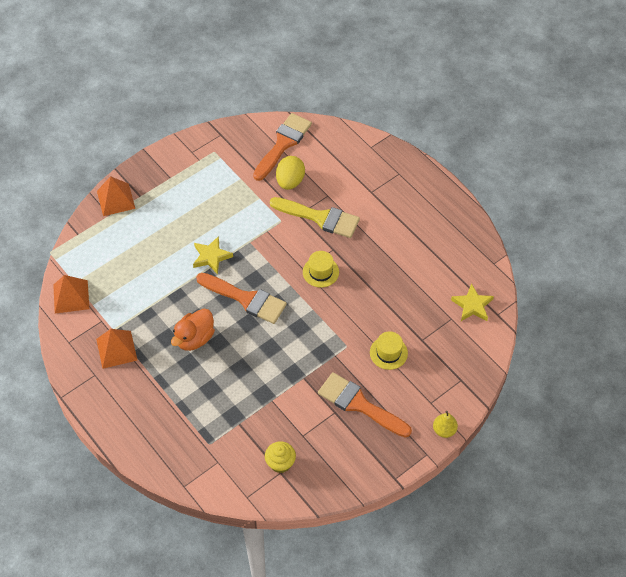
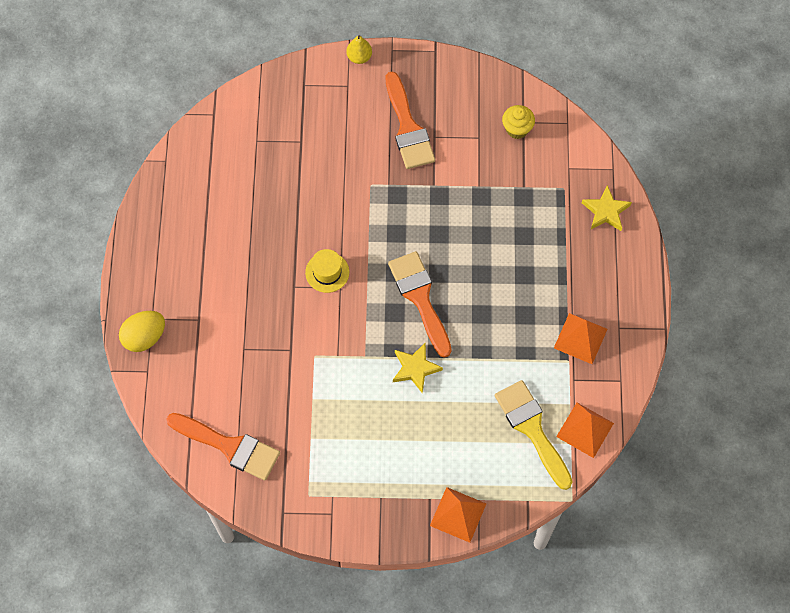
camera: 140 degrees left, 10 degrees up
orange duck [171,309,215,351] -> none
orange brush [253,113,312,181] -> orange brush turned 135 degrees counterclockwise [167,413,280,481]
yellow brush [270,197,360,238] -> yellow brush moved to [495,380,573,490]
yellow egg [276,156,305,190] -> yellow egg moved to [119,311,165,352]
yellow hat [370,331,408,370] -> none
yellow star [451,283,494,321] -> yellow star moved to [582,185,632,231]

